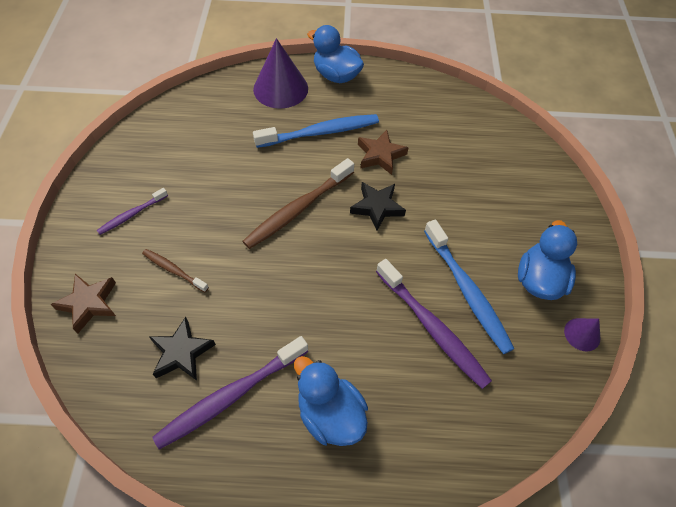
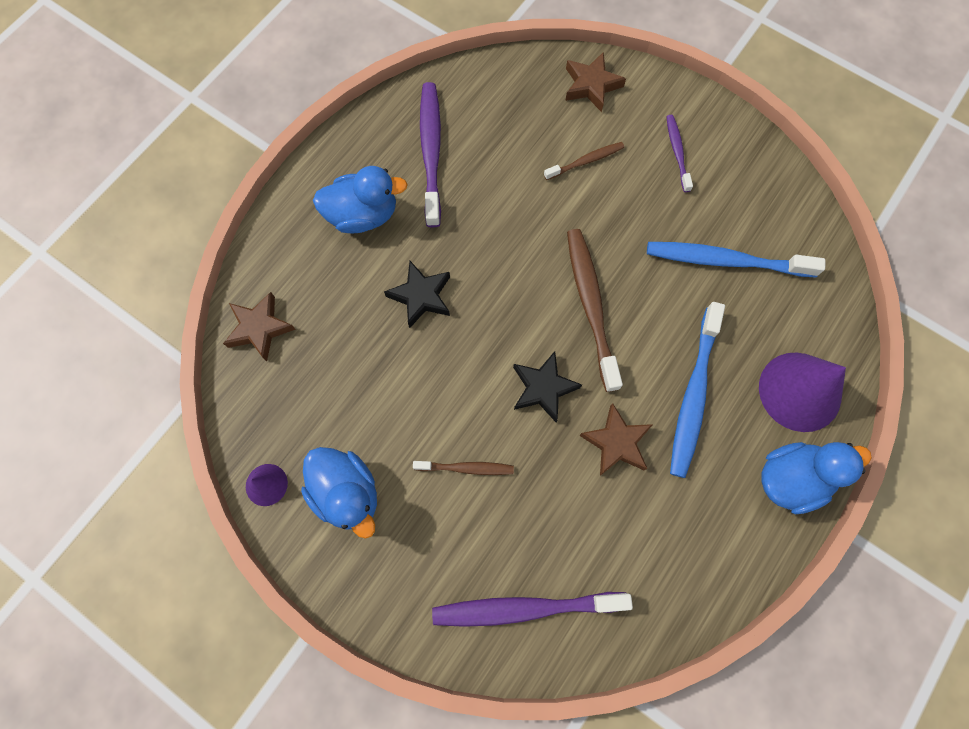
camera: 125 degrees right, 15 degrees up
black star [149,317,216,381] -> black star moved to [384,261,450,328]
purple toothbrush [376,259,492,389] -> purple toothbrush moved to [432,592,633,627]
blue toothbrush [424,219,514,354] -> blue toothbrush moved to [647,242,825,278]
none -> brown star [223,292,296,361]
none -> brown toothbrush [413,461,514,475]

